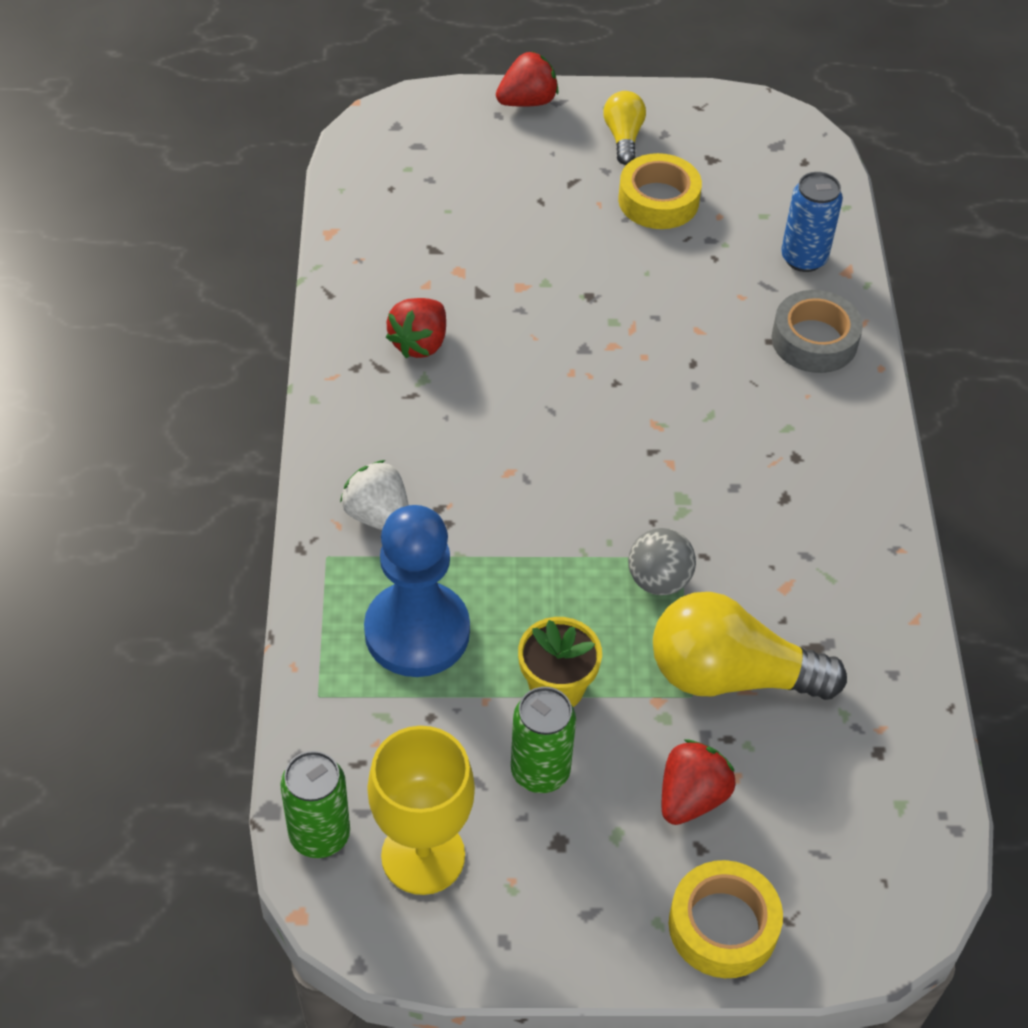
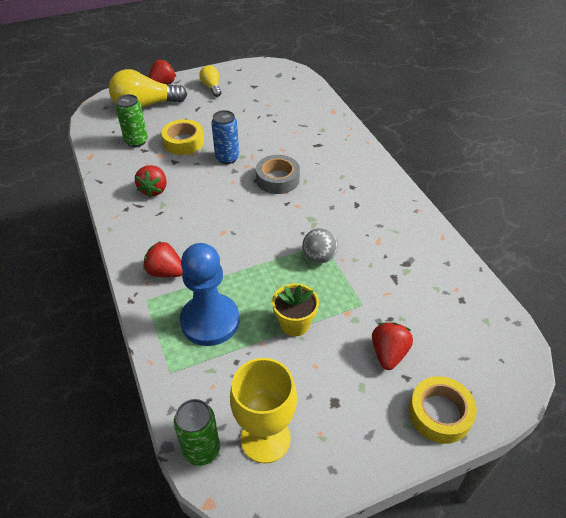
camera: 20 degrees left, 5 degrees down
white strawberry [340,460,409,530] -> red strawberry [143,241,183,277]
green can [511,687,576,793] -> green can moved to [116,94,148,147]
yellow tape [618,153,702,229] -> yellow tape moved to [161,119,204,155]
yellow light bulb [653,592,847,700] -> yellow light bulb moved to [109,69,187,108]
grey tape [771,290,863,373] -> grey tape moved to [256,155,300,194]
blue can [781,172,843,272] -> blue can moved to [211,110,239,164]

